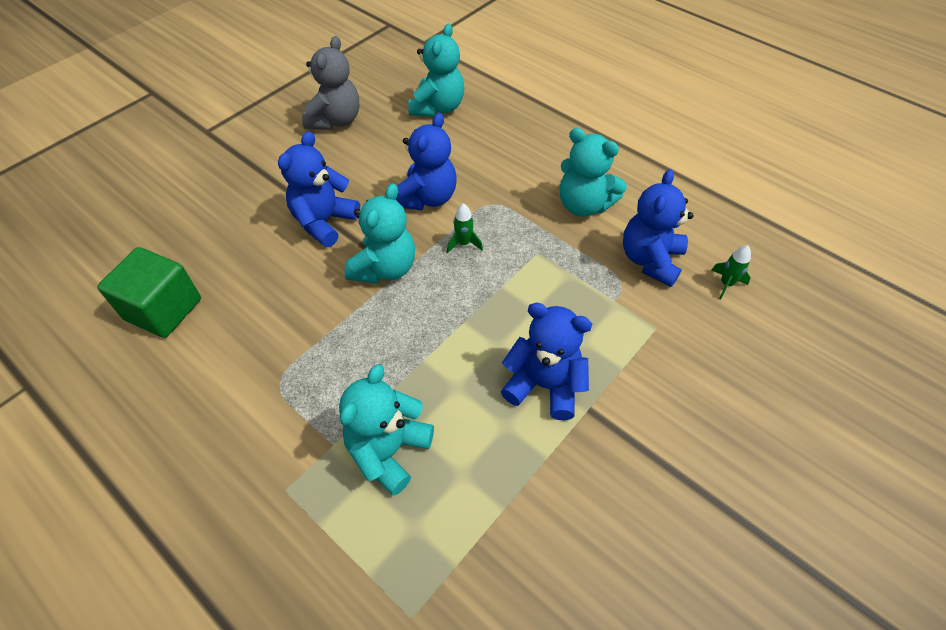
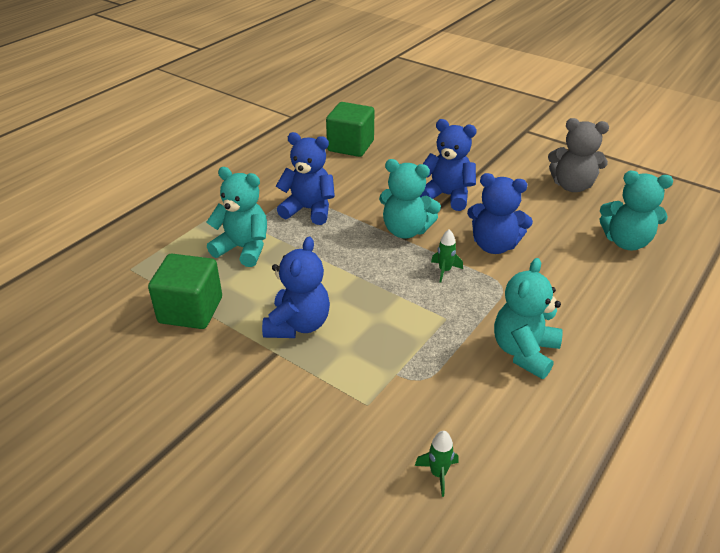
camera: 85 degrees right, 15 degrees down
blue teddy bear [623,169,694,287] -> blue teddy bear moved to [276,132,335,225]
none -> green cube [148,254,222,329]

